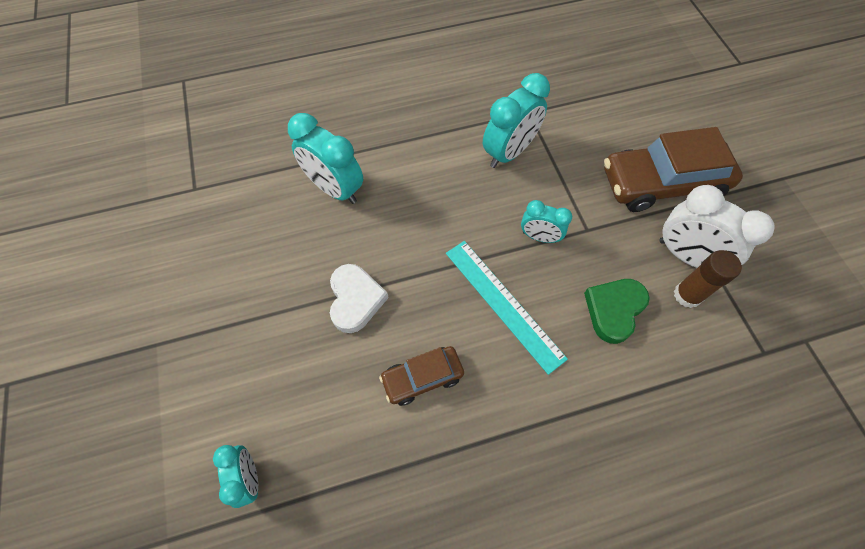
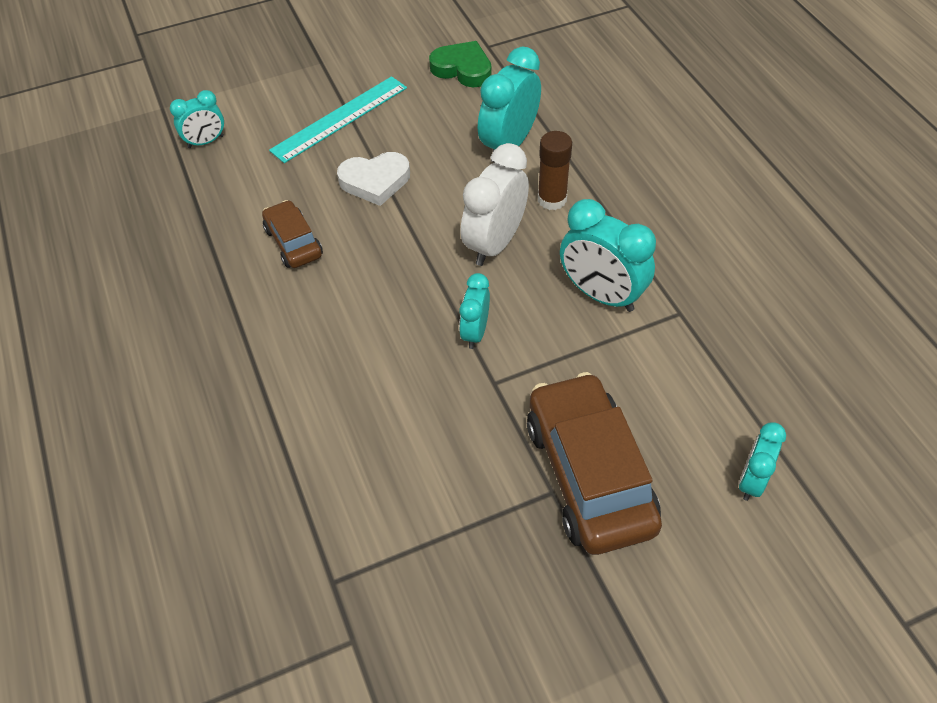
camera: 85 degrees right, 10 degrees down
turquoise ruler [446,241,568,375] -> turquoise ruler moved to [269,76,407,163]
green heart [584,279,650,344] -> green heart moved to [429,41,492,87]
white clock [660,185,775,268] -> white clock moved to [461,143,529,266]
brown glue stick [674,250,742,308] -> brown glue stick moved to [538,131,572,210]
none -> turquoise clock [739,422,786,501]

